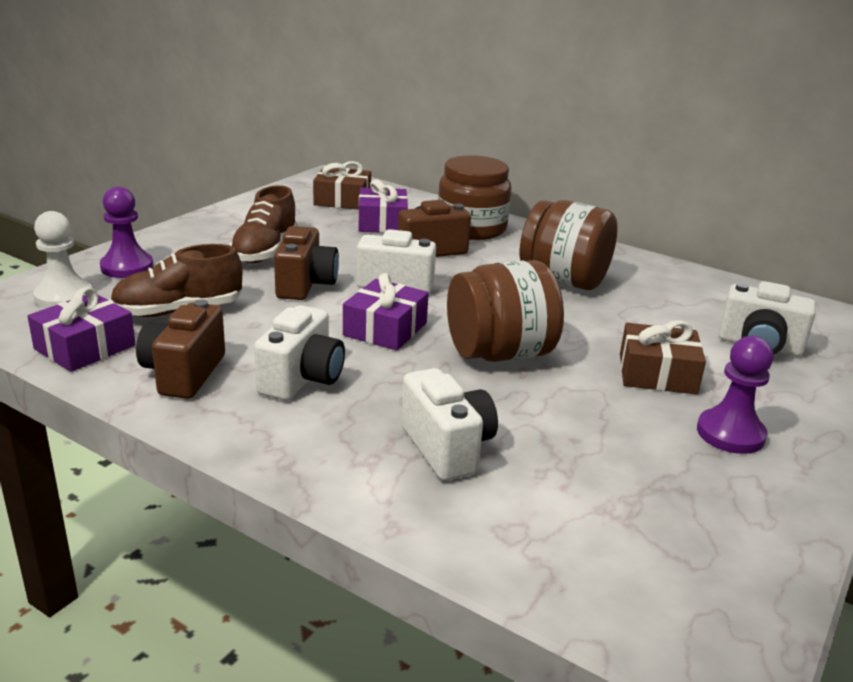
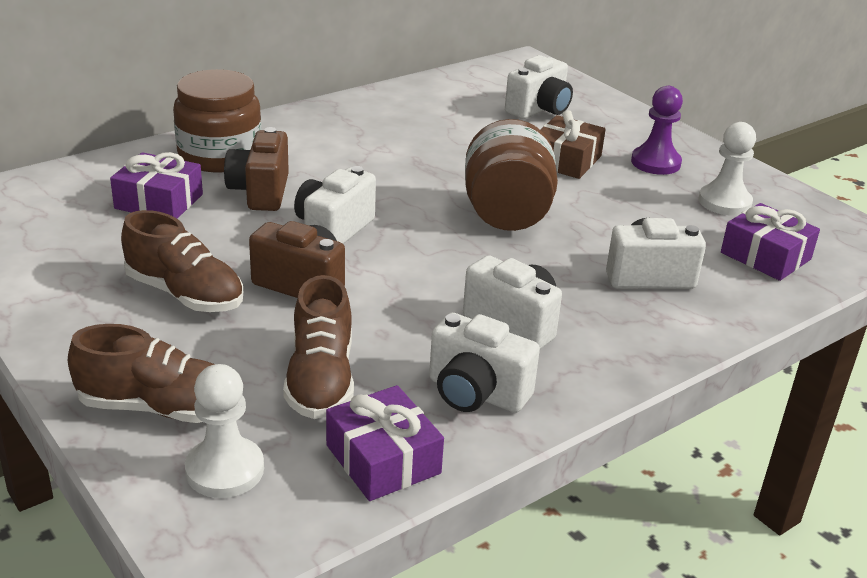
camera: 70 degrees left, 5 degrees up
purple pawn [100,186,154,278] -> brown shoe [68,324,214,423]
brown camera [136,299,225,399] -> white camera [429,313,540,413]
brown gift [313,161,371,210] -> none
purple gift [343,273,429,351] -> purple gift moved to [721,203,820,281]
brown jar [520,200,618,290] -> none
none -> white pawn [699,122,756,216]

